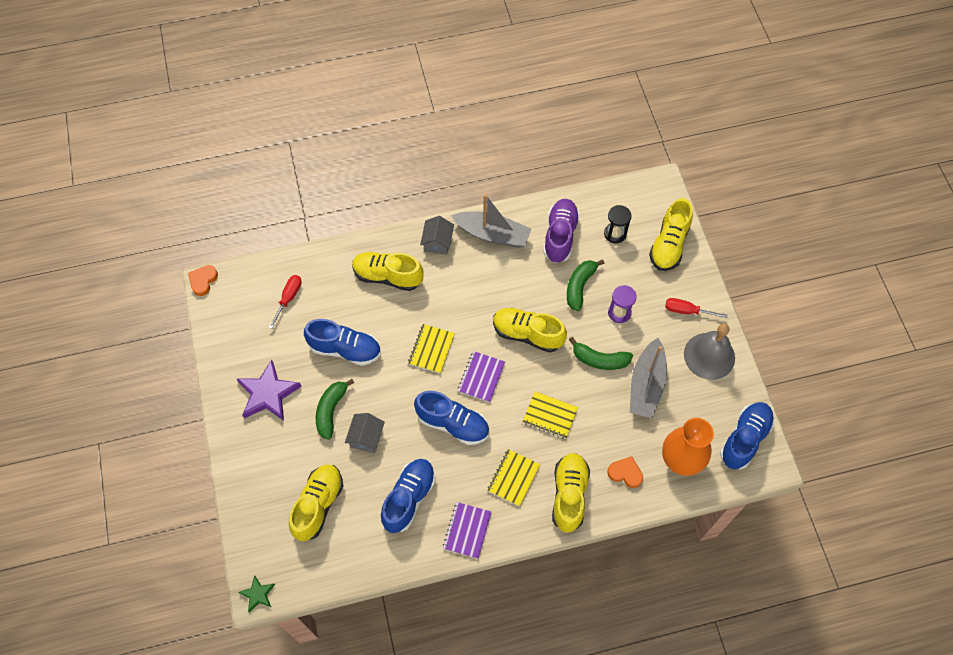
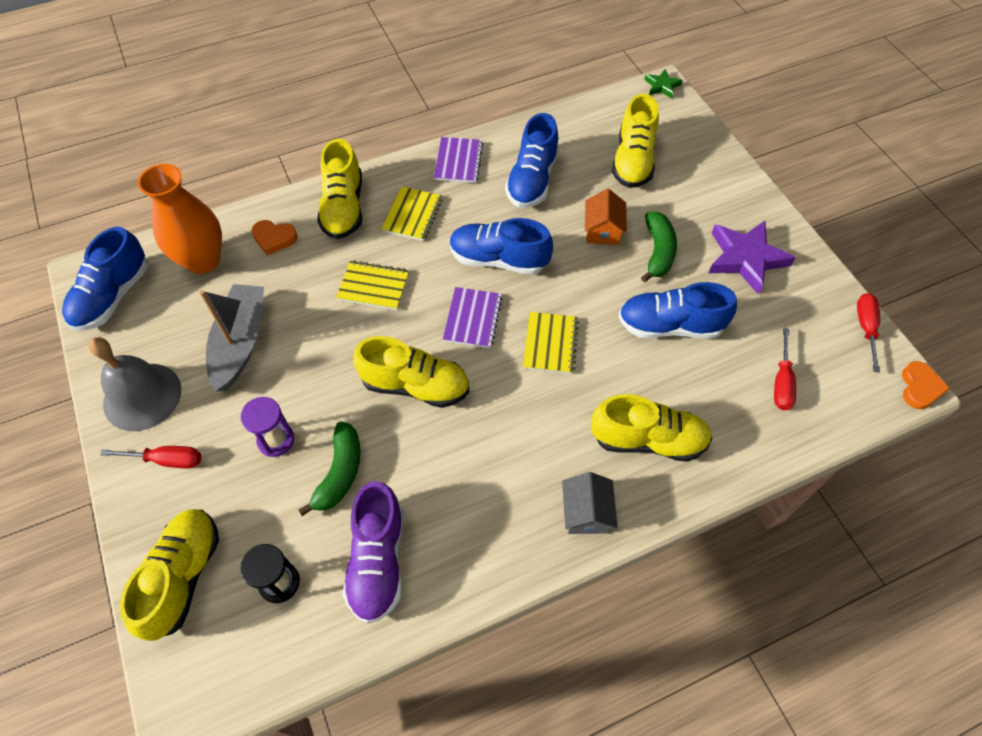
camera: 170 degrees right, 5 degrees down
grey house [345,413,385,453] -> orange house [585,189,627,245]
grey boat [451,194,531,248] -> none
green banana [569,337,633,370] -> none
none -> red screwdriver [857,293,880,373]

